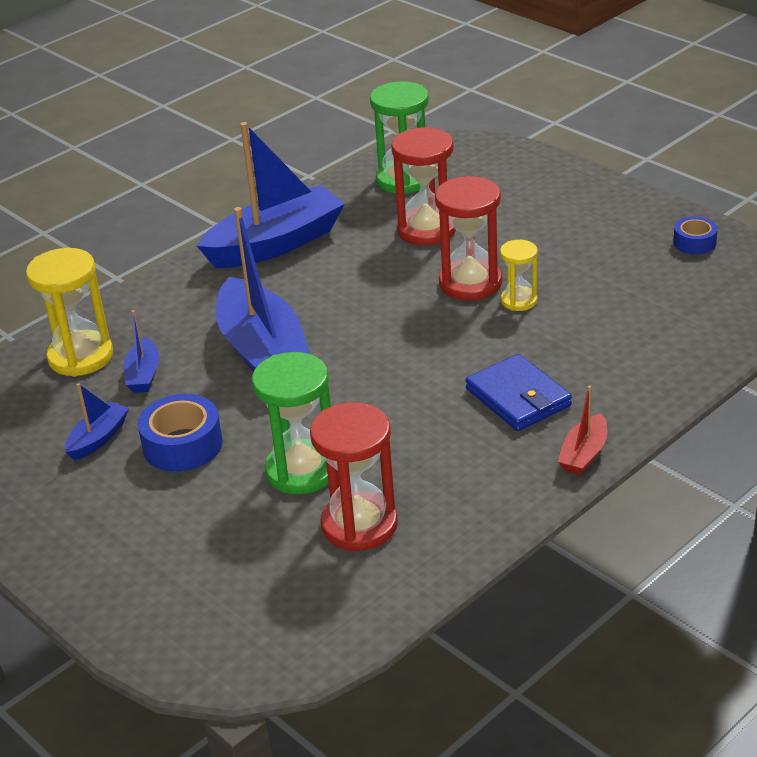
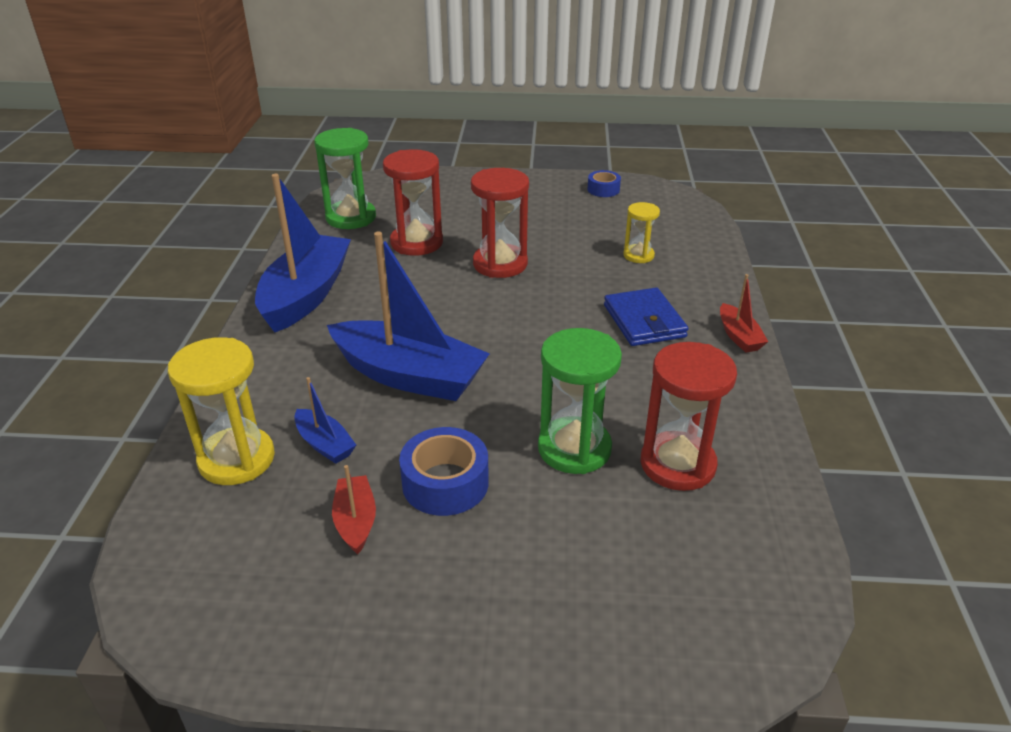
camera: 45 degrees left, 0 degrees up
blue boat [65,383,129,460] -> red boat [332,465,376,554]
blue wallet [465,354,572,431] -> blue wallet turned 60 degrees clockwise [604,288,688,346]
yellow hourglass [500,240,538,311] -> yellow hourglass moved to [623,202,660,263]

